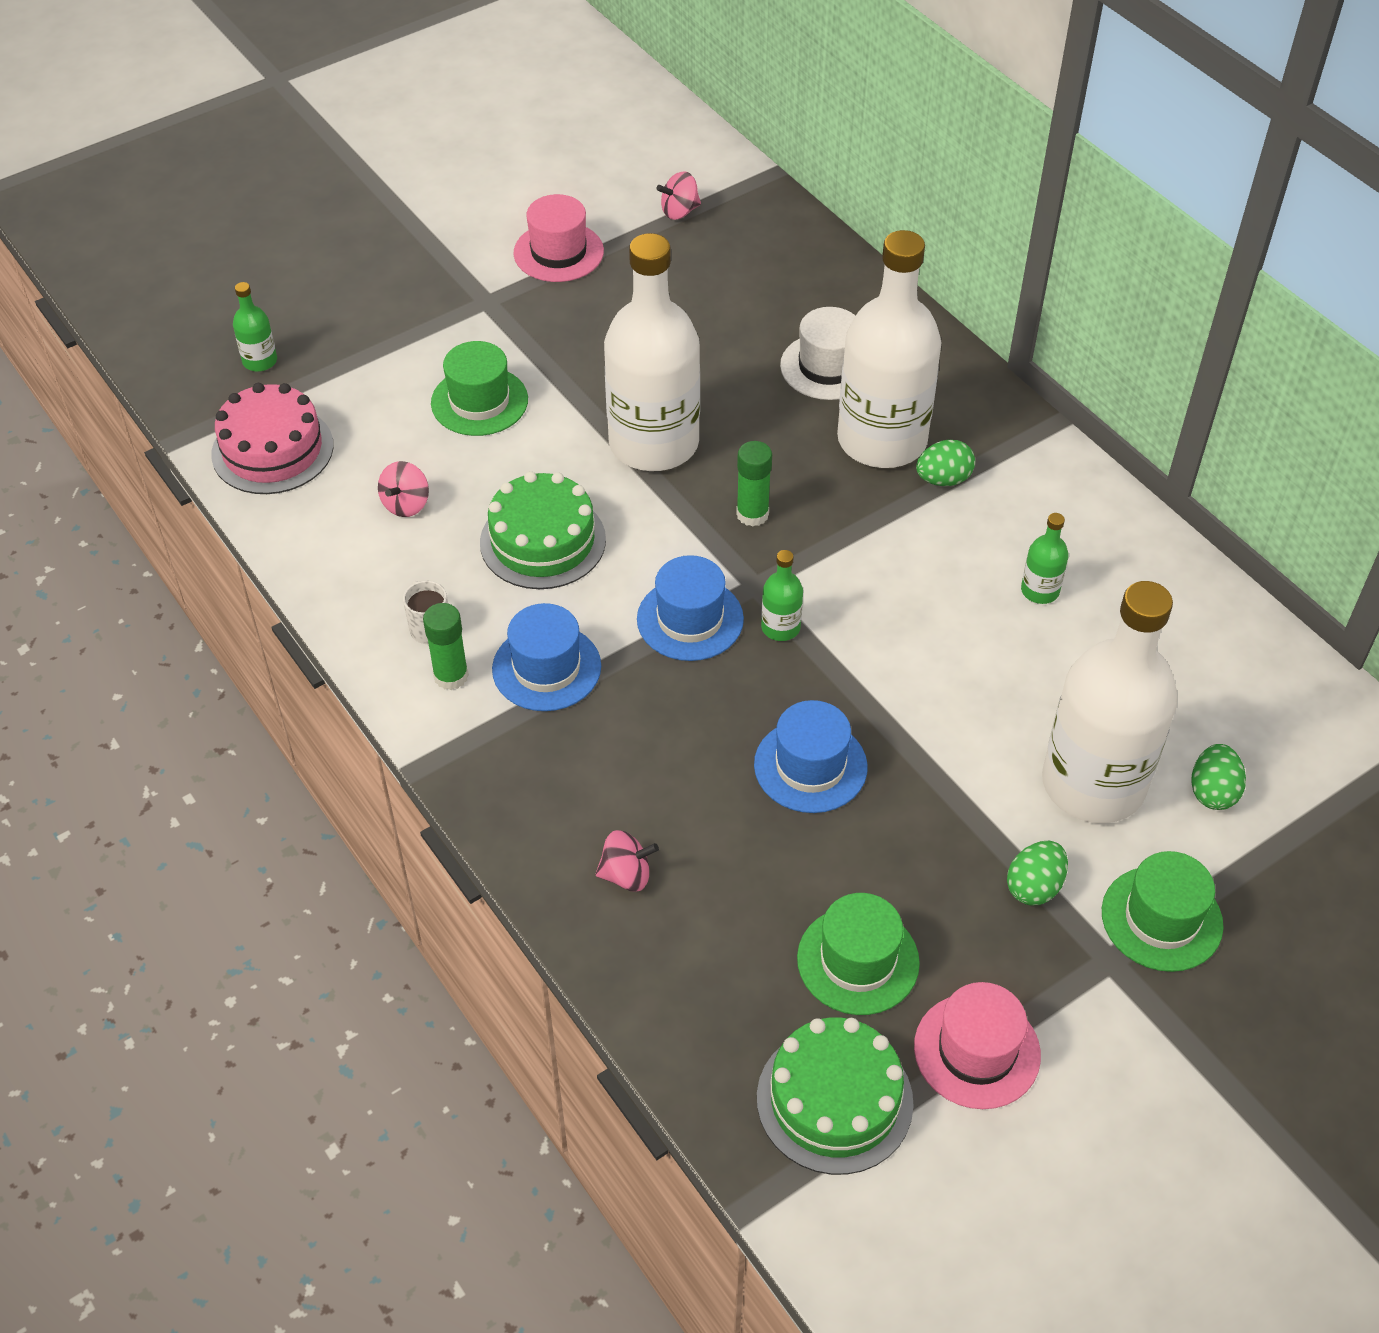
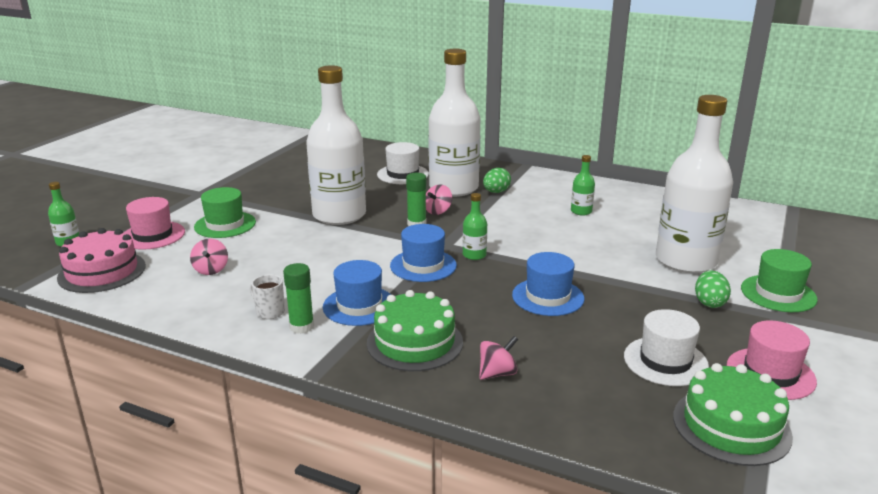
camera: 30 degrees left, 25 degrees down
green cake [480,471,606,589] -> green cake moved to [367,290,463,371]
pink hat [513,194,604,282] -> pink hat moved to [124,197,185,250]
pink spinning top [656,171,701,220] -> pink spinning top moved to [426,184,452,215]
green hat [797,893,920,1015] -> white hat [624,309,709,386]
green egg [1191,744,1246,810] -> none

